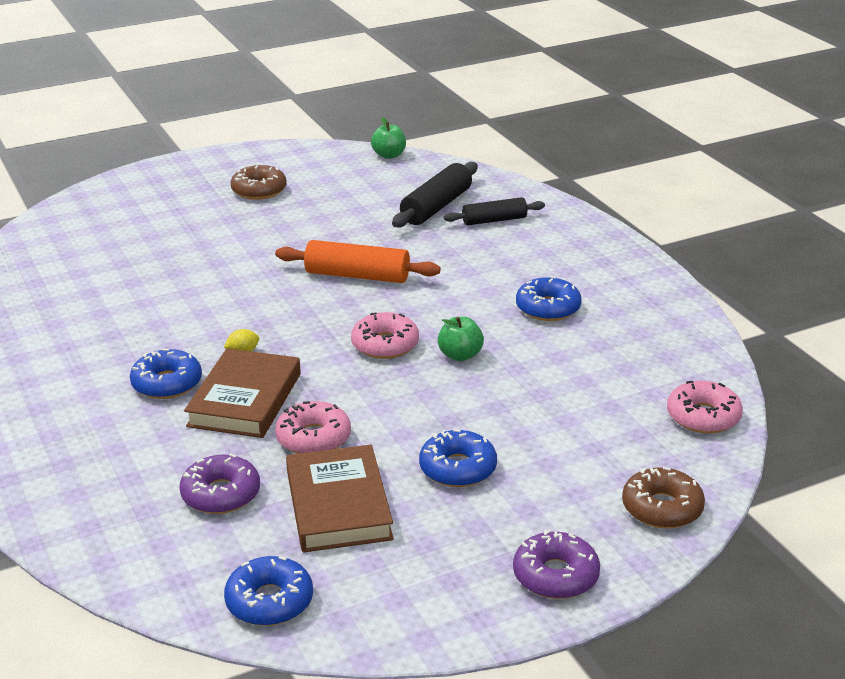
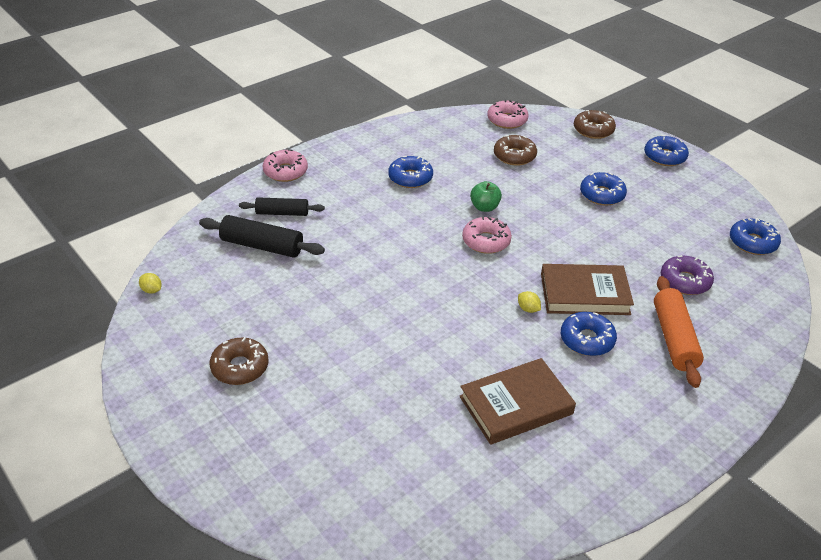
camera: 105 degrees left, 10 degrees up
orange rolling pin [275,240,441,283] -> orange rolling pin moved to [654,276,704,388]
pink donut [275,401,351,454] -> pink donut moved to [263,149,308,182]
brown book [286,445,394,553] -> brown book moved to [460,358,576,445]
green apple [371,117,406,159] -> yellow lemon [139,273,162,294]
black rolling pin [444,197,545,225] -> black rolling pin turned 60 degrees counterclockwise [239,197,325,216]
purple donut [513,529,600,599] -> blue donut [644,135,689,166]
none -> brown donut [494,135,537,166]

